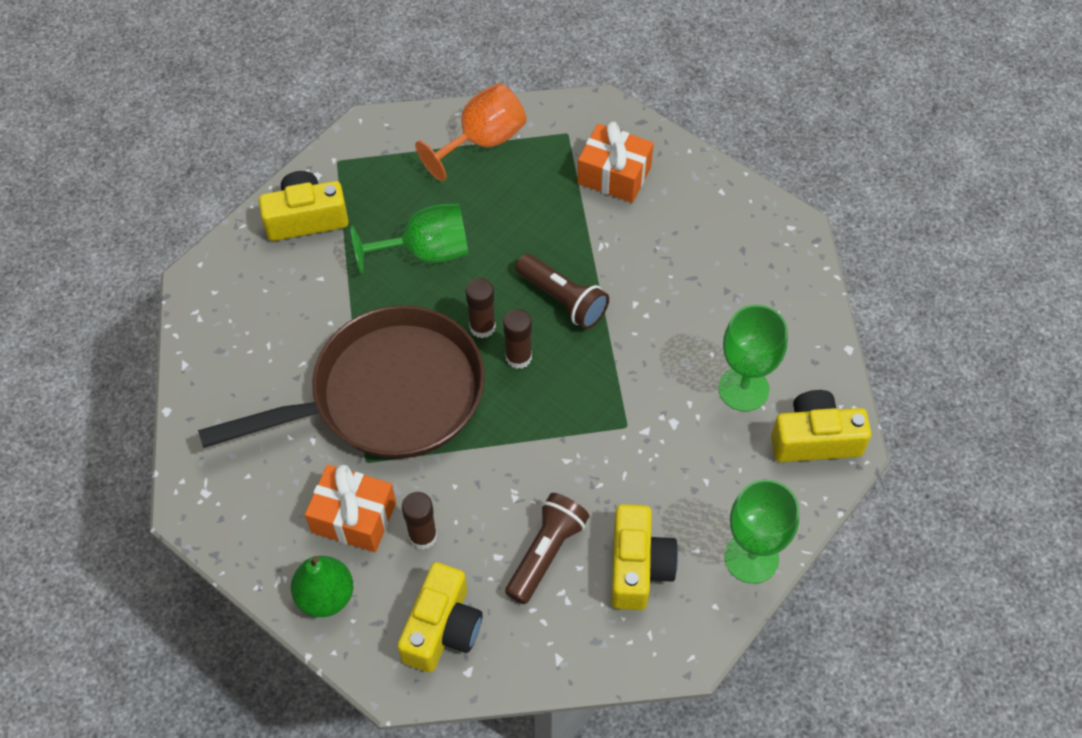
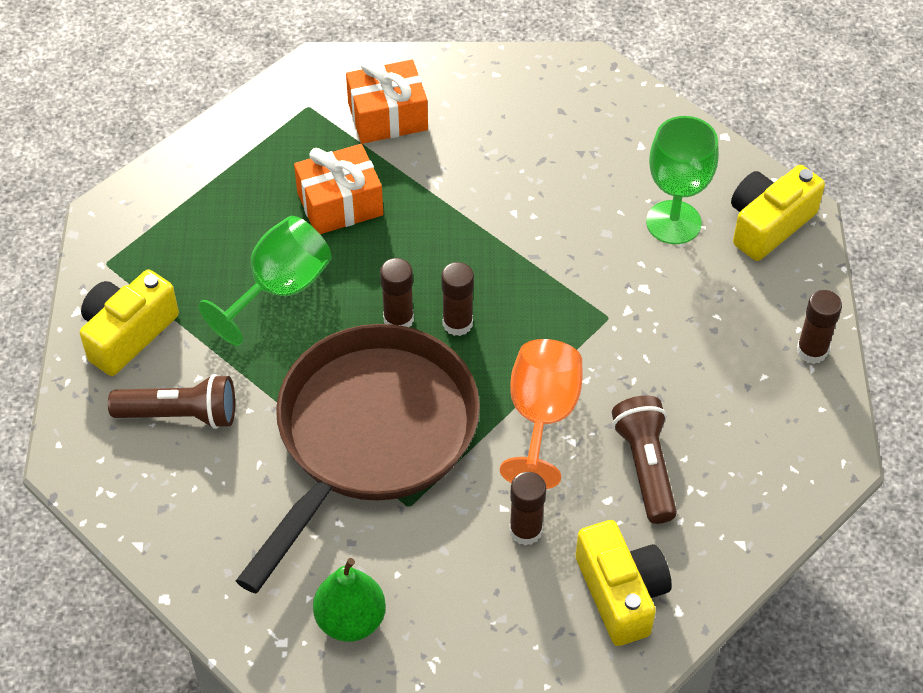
camera: 40 degrees left, 5 degrees down
green pear [291,556,353,617] -> green pear moved to [313,558,386,642]
orange gift [305,464,396,552] -> orange gift moved to [294,144,383,234]
orange goblet [415,83,526,181] -> orange goblet moved to [500,339,583,489]
brown flashlight [515,254,609,329] -> brown flashlight moved to [108,374,235,429]
yellow camera [611,504,678,610] -> none
green goblet [725,479,799,584] -> brown glue stick [797,290,842,364]

